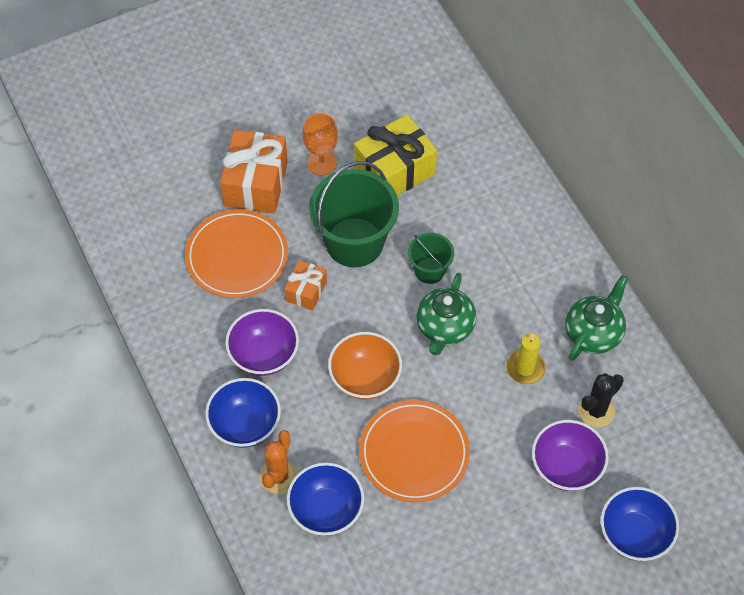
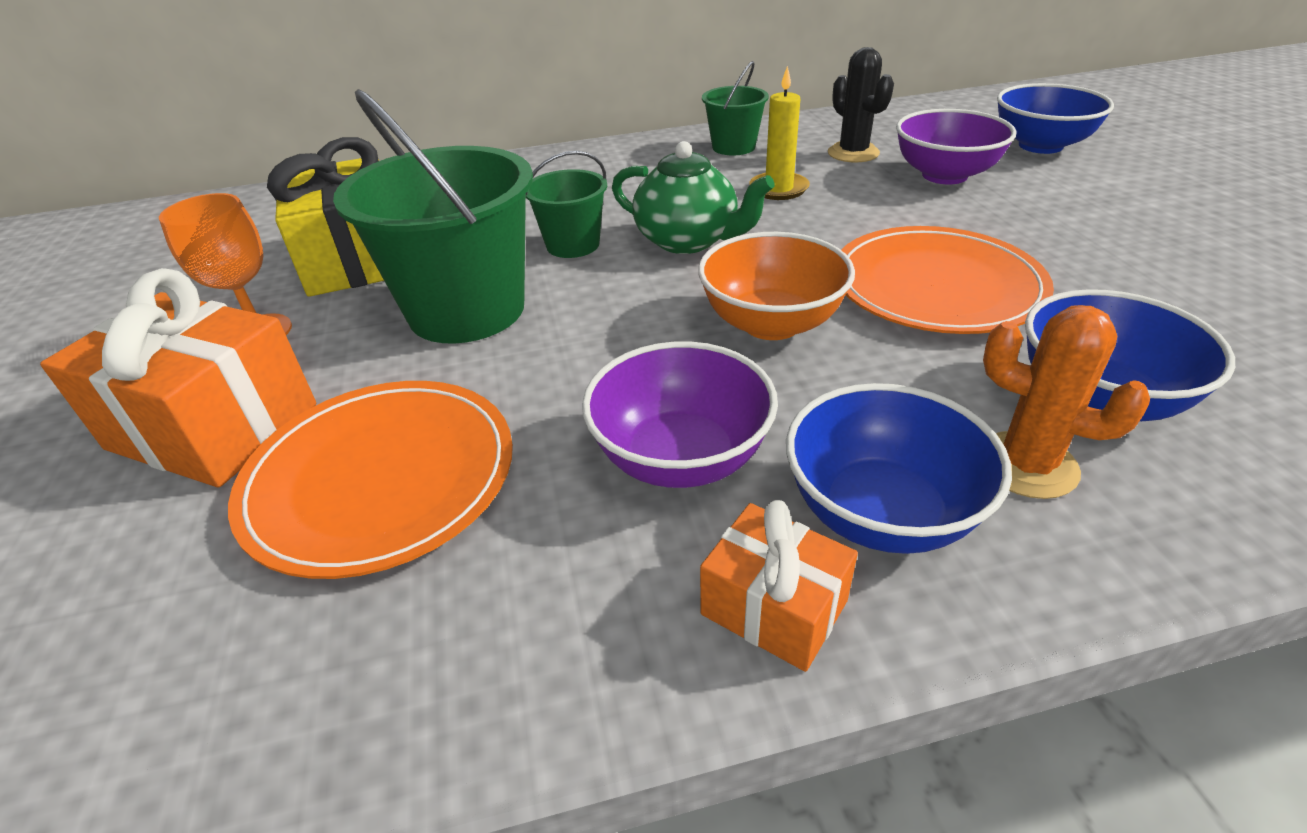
camera: 75 degrees left, 20 degrees down
orange gift [284,260,327,311] -> orange gift moved to [700,500,858,672]
green teapot [565,275,628,361] -> green bucket [702,61,769,155]

